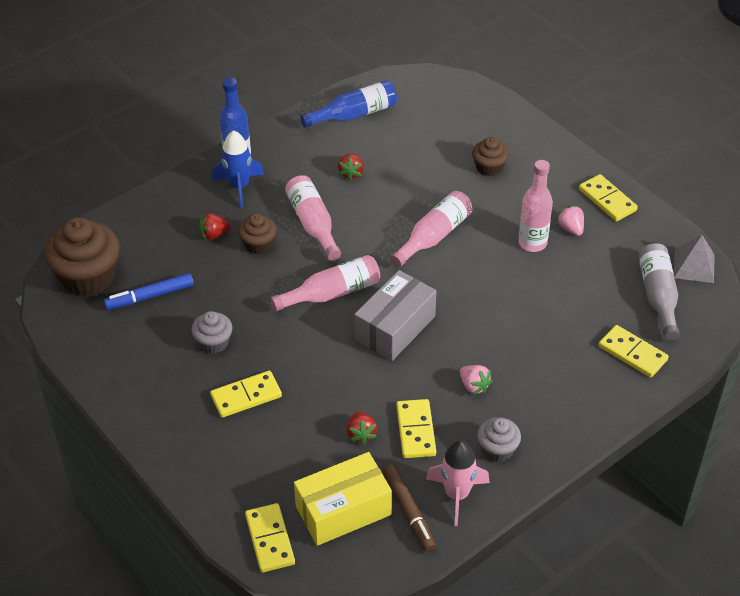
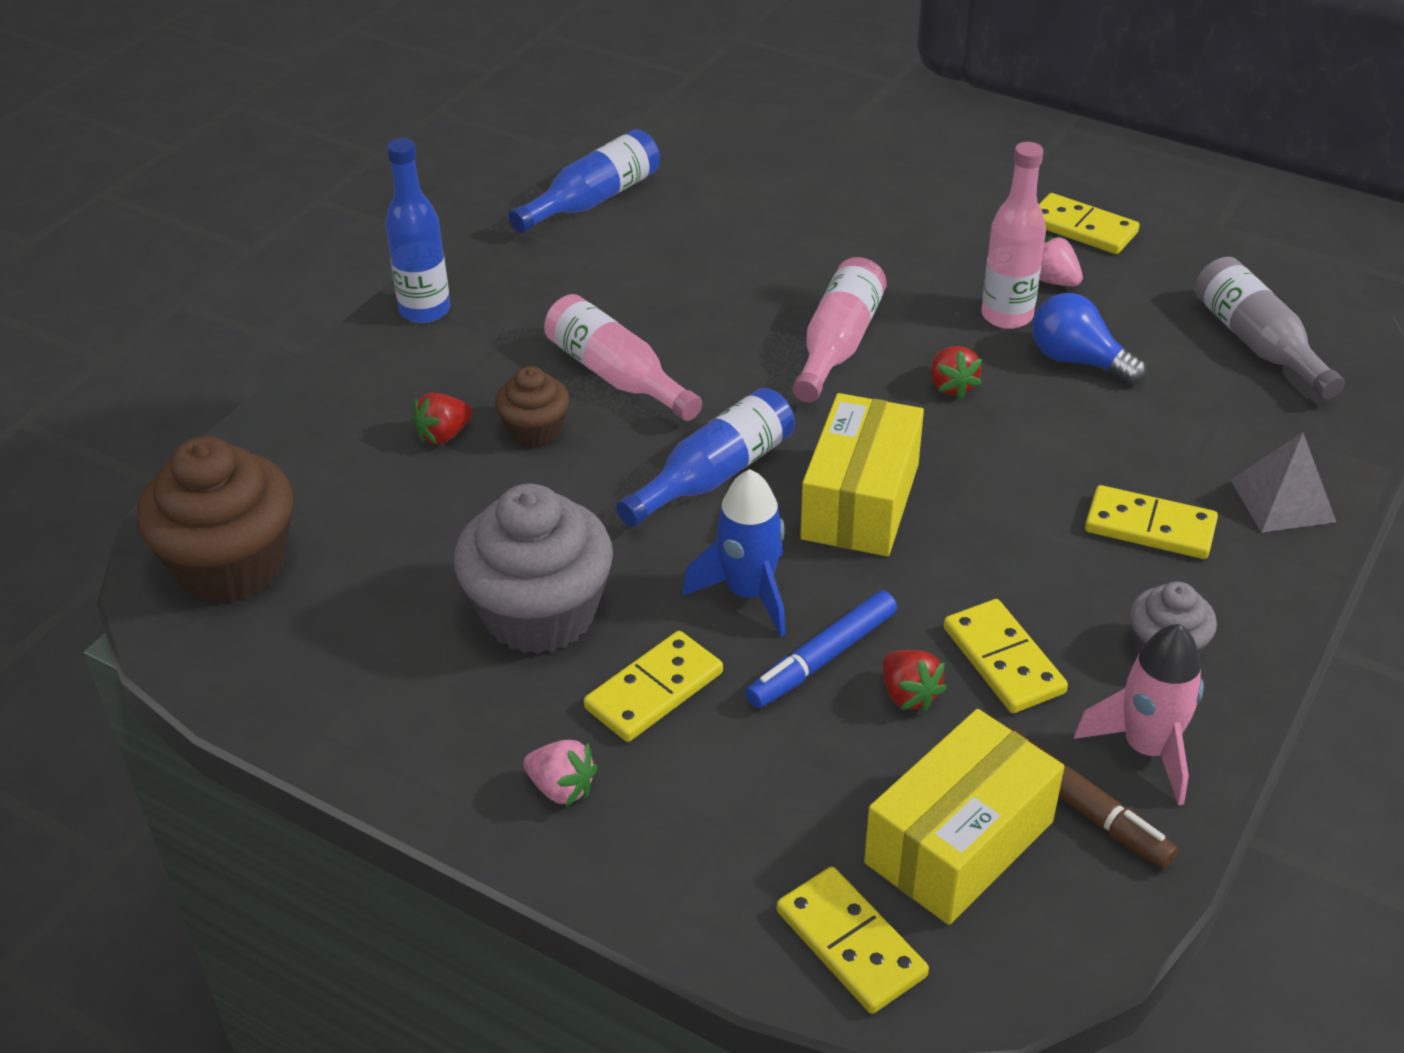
camera: 20 degrees left, 5 degrees down
blue marker [104,273,194,310] -> blue marker moved to [745,591,897,708]
grey cupcake [191,311,233,353] -> grey cupcake [454,483,613,654], size x1.89
blue rocket [212,130,264,208] -> blue rocket moved to [683,469,786,637]
pink bottle [271,255,380,311] -> blue bottle [616,388,794,527]
red strawberry [338,153,364,180] -> red strawberry moved to [931,346,982,399]
grey box [354,270,436,361] -> yellow box [800,393,924,556]
pink strawberry [460,365,492,395] -> pink strawberry moved to [523,740,598,807]
brown cupcake [472,137,509,177] -> none
yellow domino [599,325,669,378] -> yellow domino moved to [1085,485,1218,559]
grey pyramid [674,235,715,283] -> grey pyramid moved to [1230,432,1336,533]
none -> blue light bulb [1032,293,1146,385]

